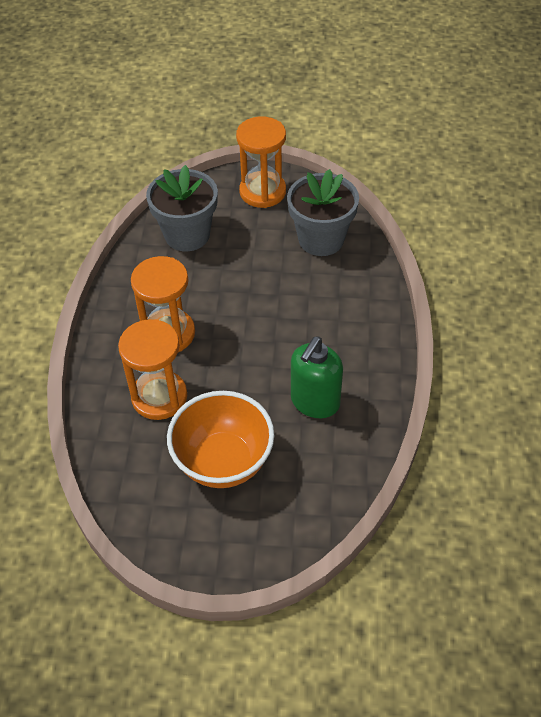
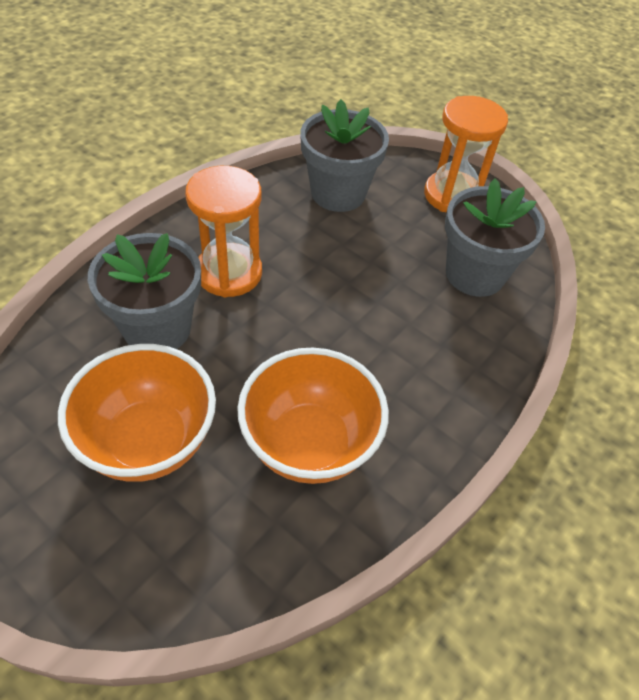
camera: 30 degrees right, 0 degrees up
orange hourglass [118,319,187,420] -> grey flower pot [88,233,201,349]
green soap dispenser [291,337,343,418] -> orange bowl [237,348,389,484]

